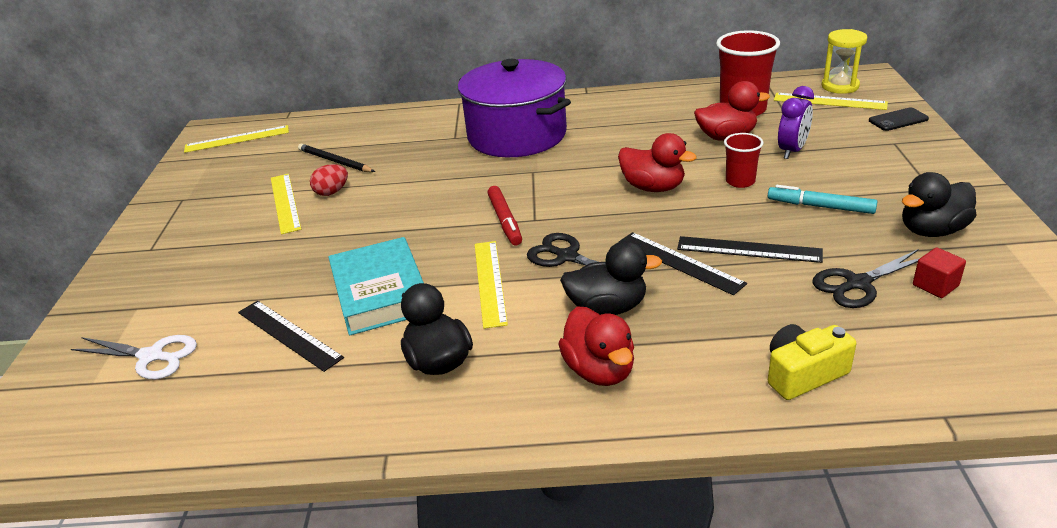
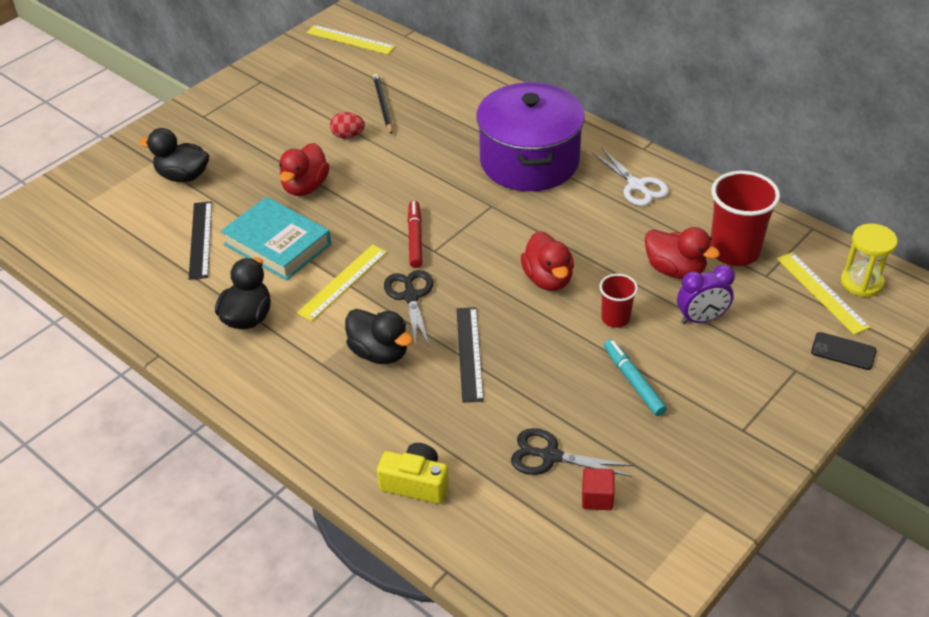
camera: 40 degrees right, 10 degrees up
white scissors [71,335,197,379] -> white scissors moved to [592,147,669,206]
yellow ruler [271,174,301,234] -> none
turquoise book [328,237,424,336] -> turquoise book turned 75 degrees counterclockwise [221,197,331,281]
red marker [487,186,522,245] -> red marker turned 150 degrees clockwise [408,201,422,268]
red duck [559,306,634,386] -> red duck moved to [279,143,329,196]
black ruler [677,236,823,263] -> none
black duck [902,172,976,237] -> black duck moved to [139,128,209,182]

